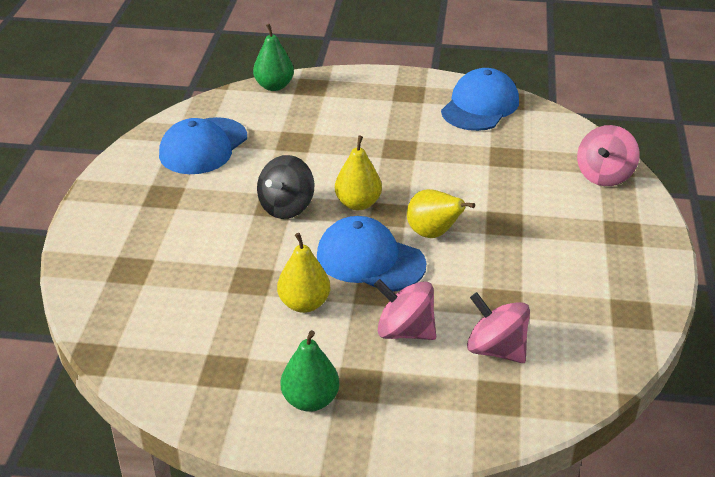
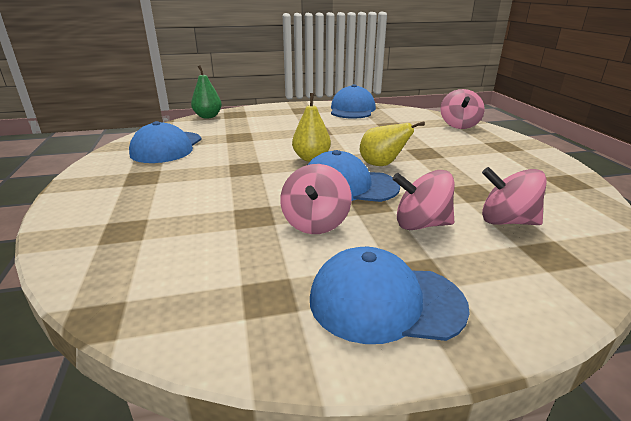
camera: 20 degrees left, 10 degrees down
black spinning top [257,155,314,219] -> none
yellow pear [277,233,330,313] -> pink spinning top [280,164,352,234]
green pear [281,330,339,412] -> blue cap [310,247,470,344]

